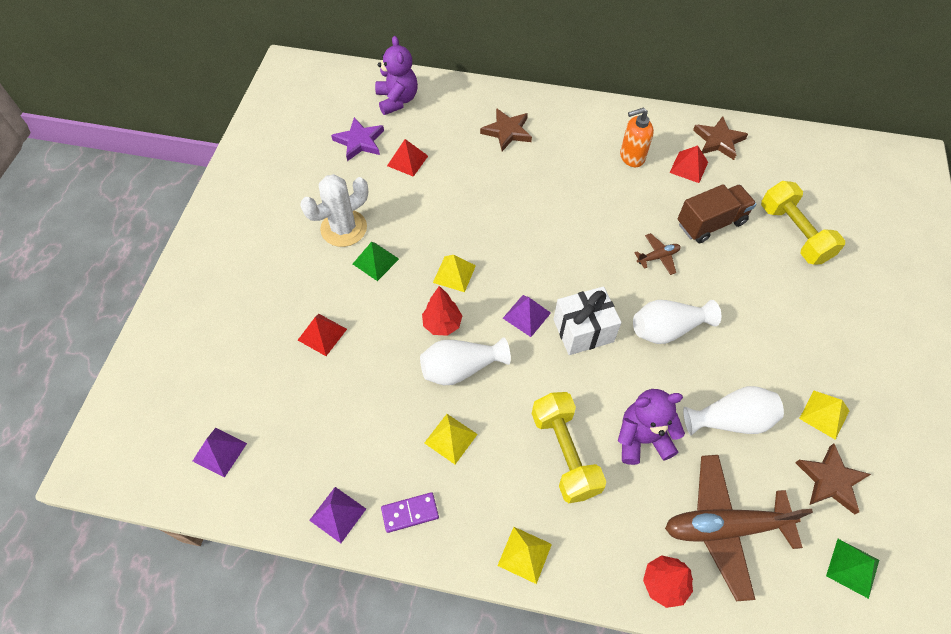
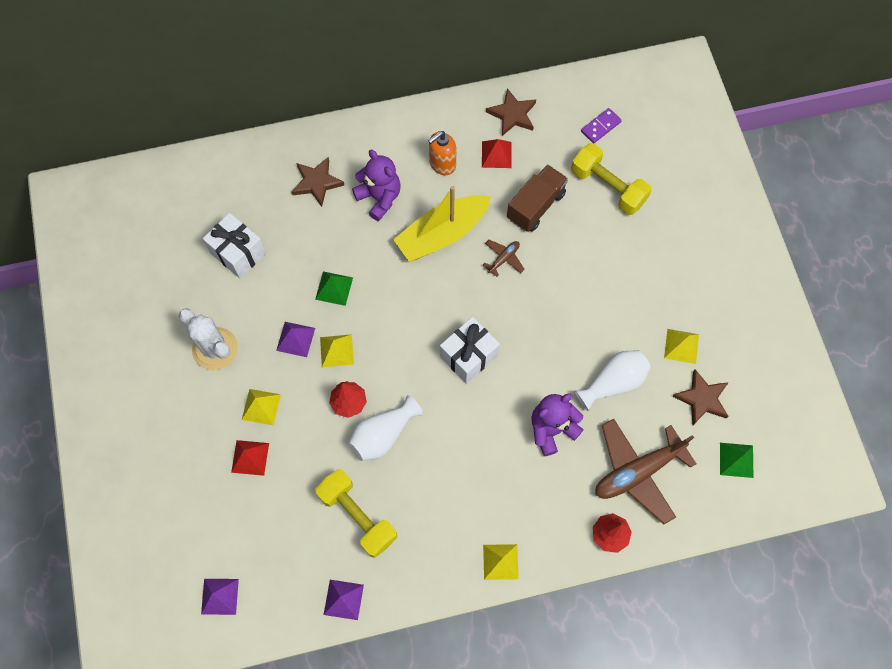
camera: 25 degrees left, 10 degrees up
white cactus [300,174,368,247] -> white cactus turned 75 degrees counterclockwise [179,308,238,370]
purple star [331,117,384,161] -> none
green pyramid [353,242,399,281] -> green pyramid moved to [315,271,353,306]
purple teddy bear [375,36,418,115] -> purple teddy bear moved to [352,150,401,221]
purple domino [381,492,439,533] -> purple domino moved to [581,108,622,143]
red pyramid [387,139,428,177] -> white gift [203,213,266,278]
yellow pyramid [424,414,478,464] -> yellow pyramid moved to [242,389,281,425]
purple pyramid [503,295,551,337] -> purple pyramid moved to [276,322,315,357]
yellow dumbbell [532,392,606,503] -> yellow dumbbell moved to [316,469,397,558]
white vase [633,300,721,344] -> none
none -> yellow boat [393,186,491,262]

